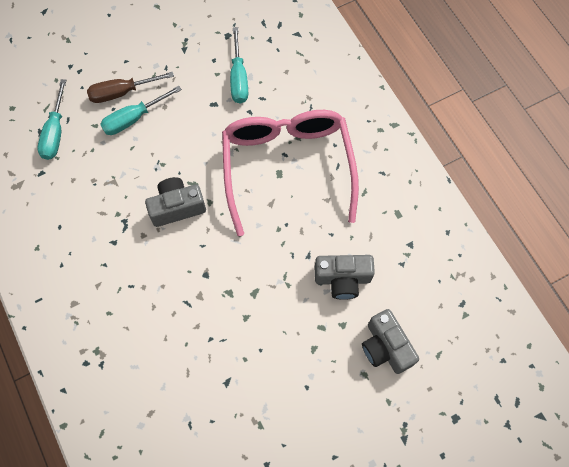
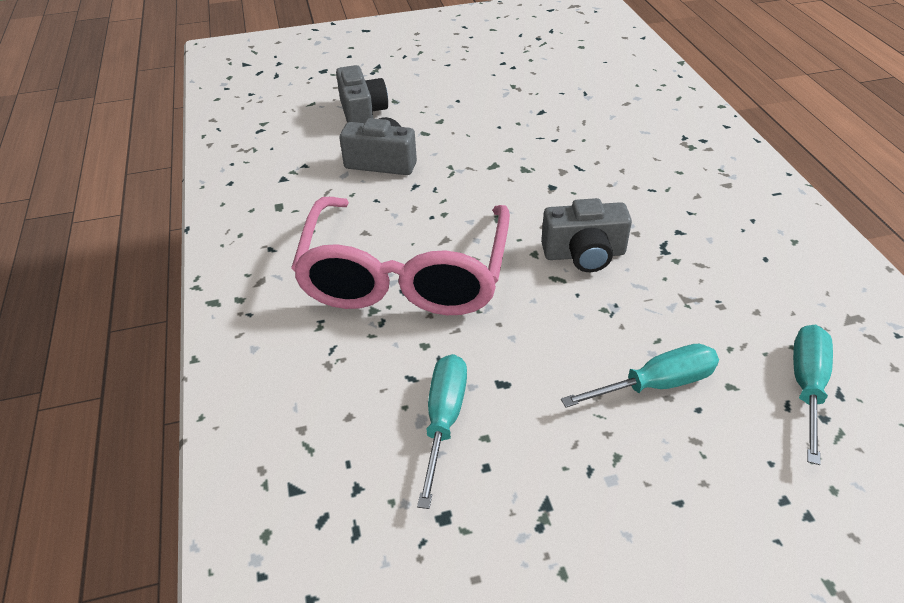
camera: 165 degrees left, 25 degrees down
brown screwdriver [87,72,174,103] -> none

